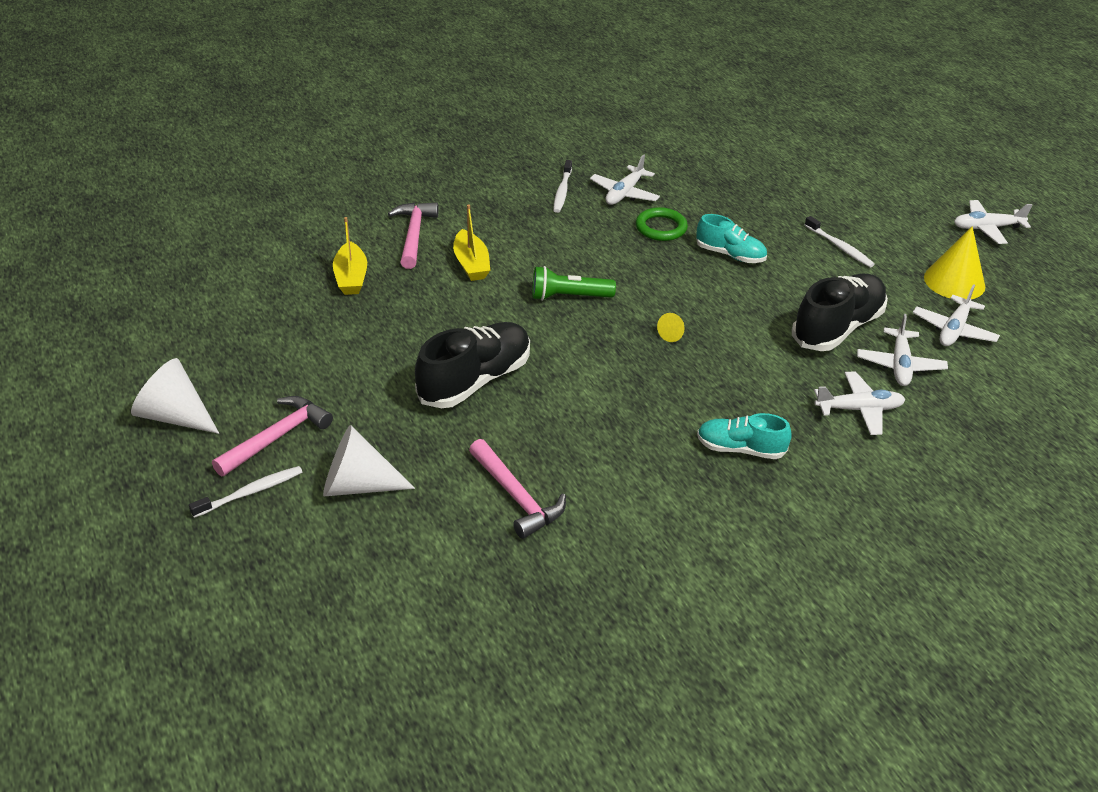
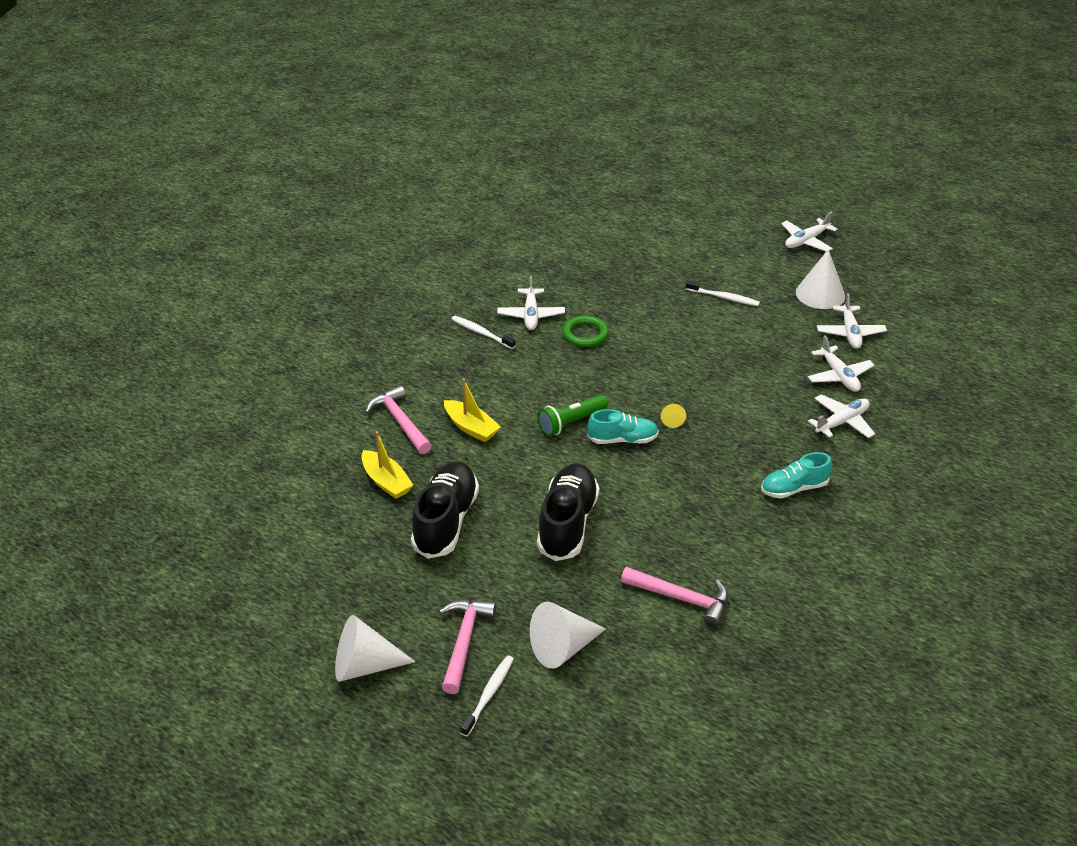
camera: 30 degrees left, 0 degrees up
white toothbrush [553,160,572,213] -> white toothbrush turned 150 degrees clockwise [451,316,516,349]
turquoise shoe [696,214,767,263] -> turquoise shoe moved to [588,409,659,444]
black shoe [792,274,888,351] -> black shoe moved to [411,461,479,559]
yellow cone [924,226,985,299] -> white cone [796,249,845,309]

